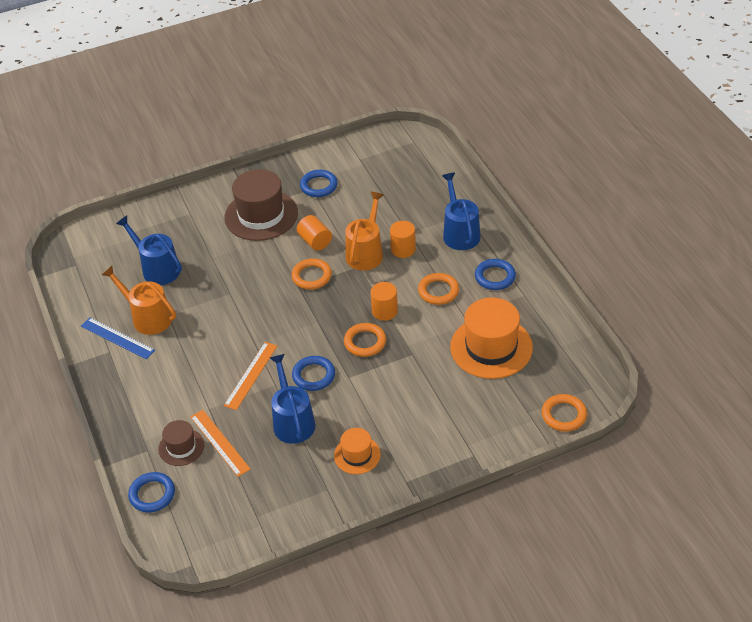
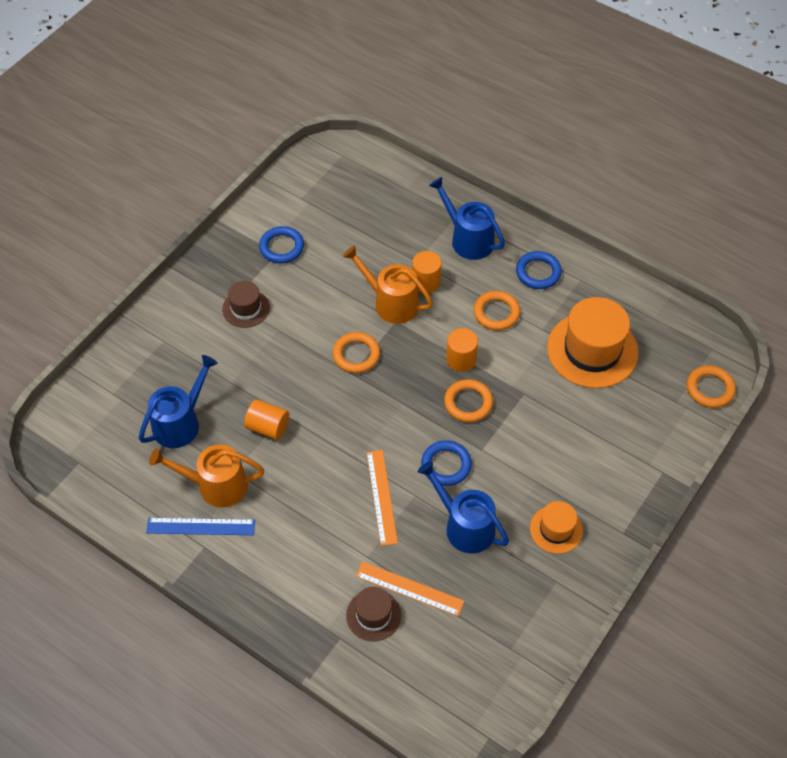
camera: 35 degrees left, 10 degrees up
blue watering can [116,215,182,285] -> blue watering can turned 120 degrees clockwise [139,355,218,448]
blue ring [128,472,175,512] -> none
brown hat [225,169,298,241] -> brown hat [222,281,270,328], size x0.53
orange cylinder [297,215,332,251] -> orange cylinder moved to [244,399,289,440]
orange watering can [345,192,384,271] -> orange watering can turned 45 degrees counterclockwise [343,245,433,324]

